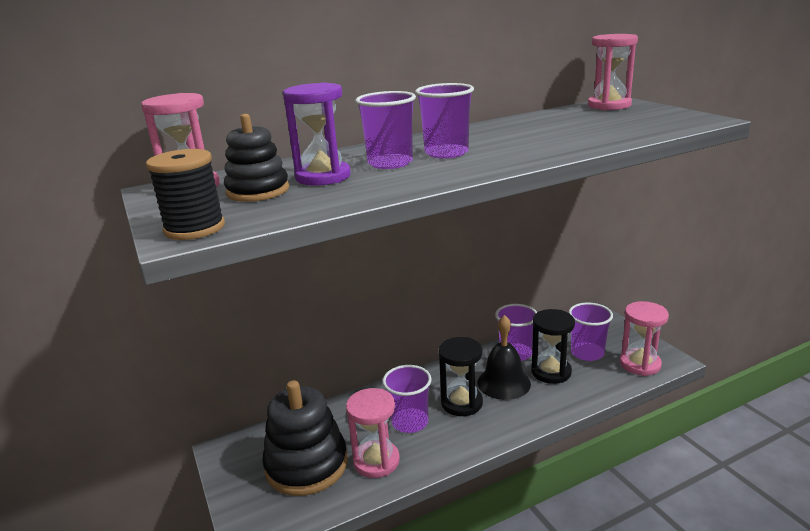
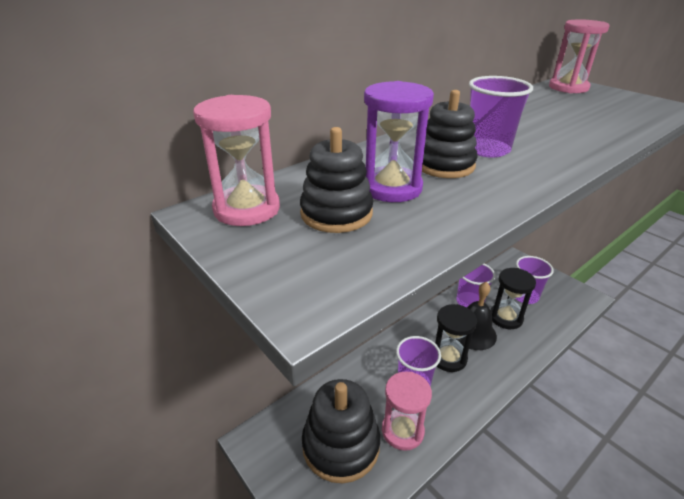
camera: 15 degrees left, 10 degrees up
black spool [146,149,225,240] -> none
purple cup [355,91,416,169] -> black stacking toy [422,90,478,178]
pink hourglass [620,301,669,376] -> none

